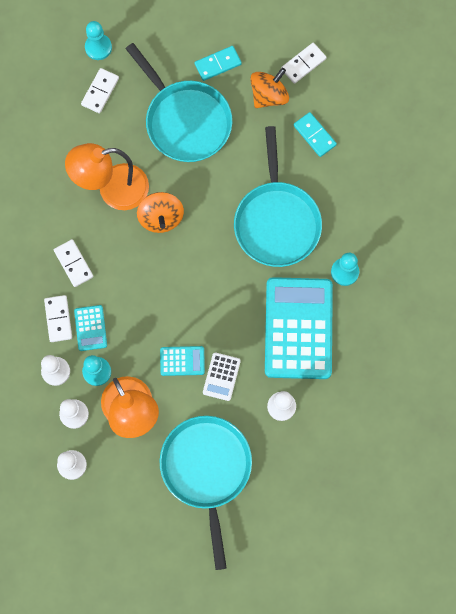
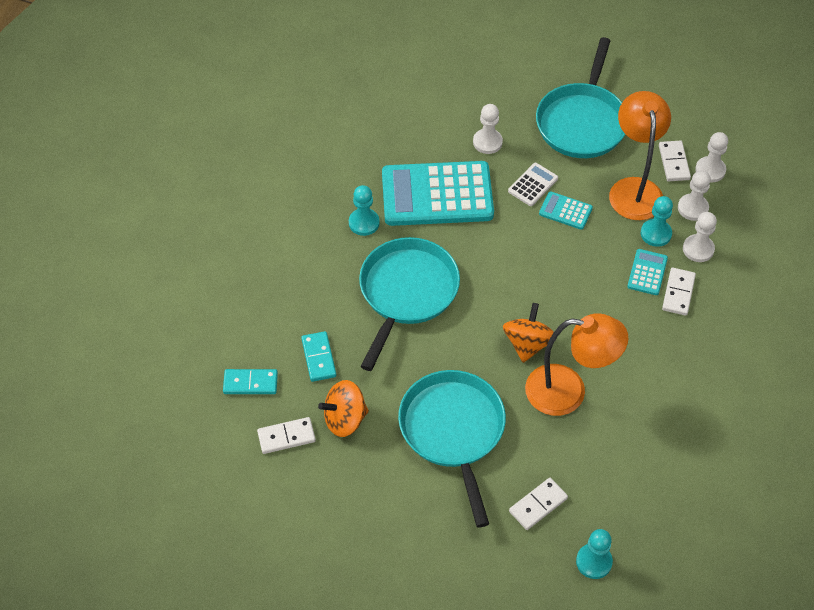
camera: 155 degrees left, 20 degrees down
white domino [54,239,94,287] -> white domino moved to [659,141,691,181]
turquoise pawn [85,21,112,60] -> turquoise pawn moved to [576,529,613,579]
turquoise domino [194,46,242,81] -> turquoise domino moved to [223,369,278,394]
turquoise calculator [265,277,333,379] -> turquoise calculator turned 60 degrees clockwise [382,161,494,226]

